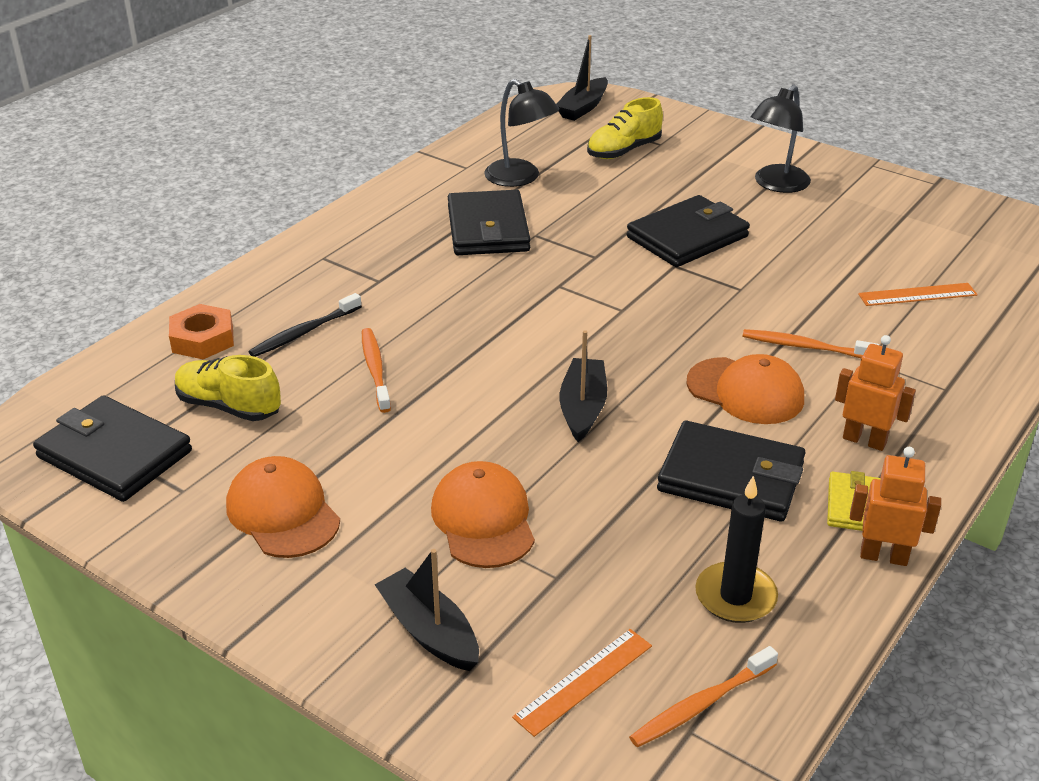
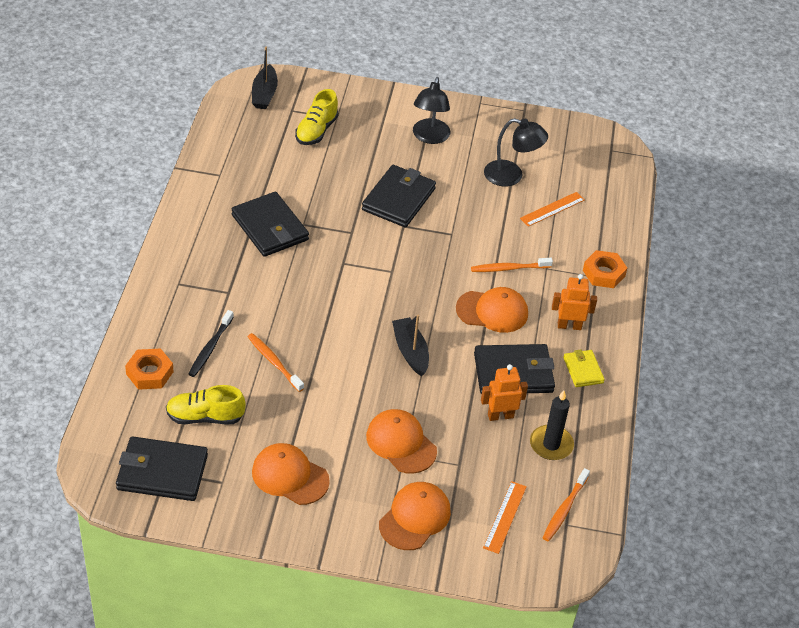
camera: 30 degrees left, 10 degrees up
black boat [375,549,479,671] -> orange cap [379,482,451,550]
black lamp [484,79,559,187] -> black lamp moved to [484,118,548,186]
orange robot [850,447,941,566] -> orange robot moved to [481,364,528,421]
none -> orange nut [583,250,627,288]

